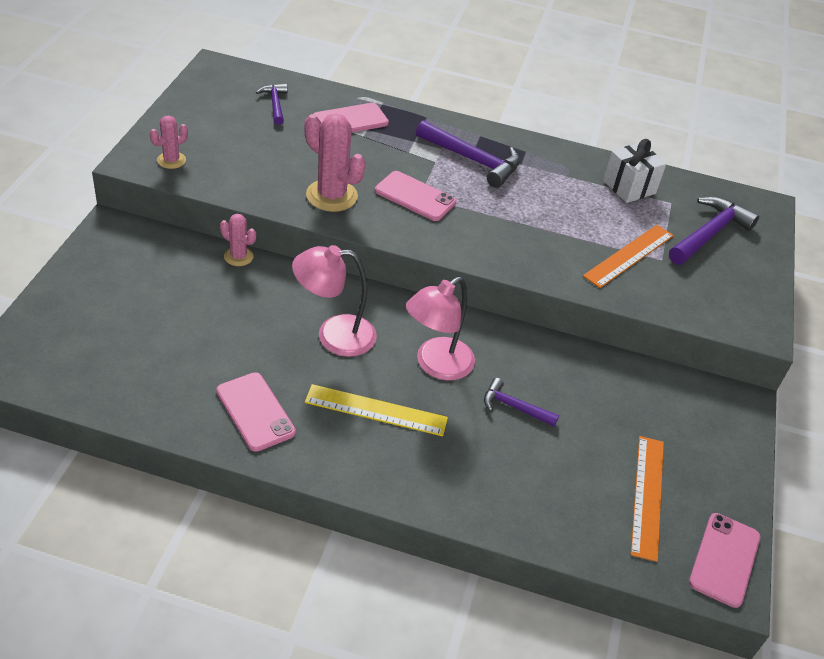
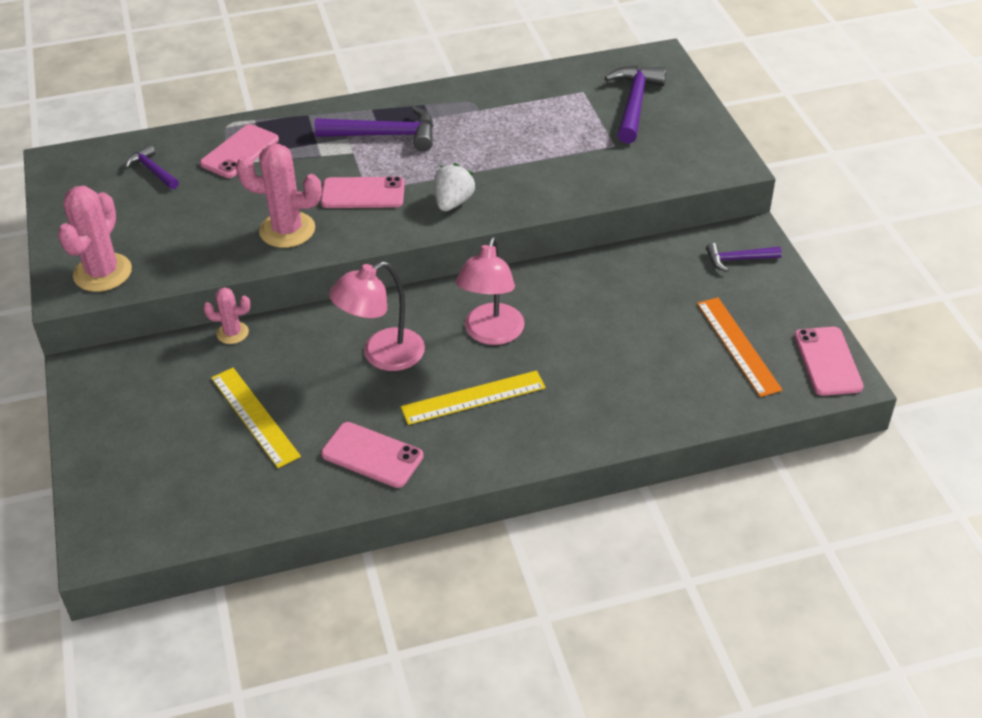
camera: 25 degrees left, 0 degrees up
pink cactus [150,116,188,169] -> pink cactus [58,186,132,292], size x1.80
purple hammer [484,378,559,426] -> purple hammer moved to [706,243,782,272]
orange ruler [583,225,674,288] -> none
white gift [603,139,666,203] -> none
none -> yellow ruler [211,368,301,468]
none -> white strawberry [434,163,475,211]

